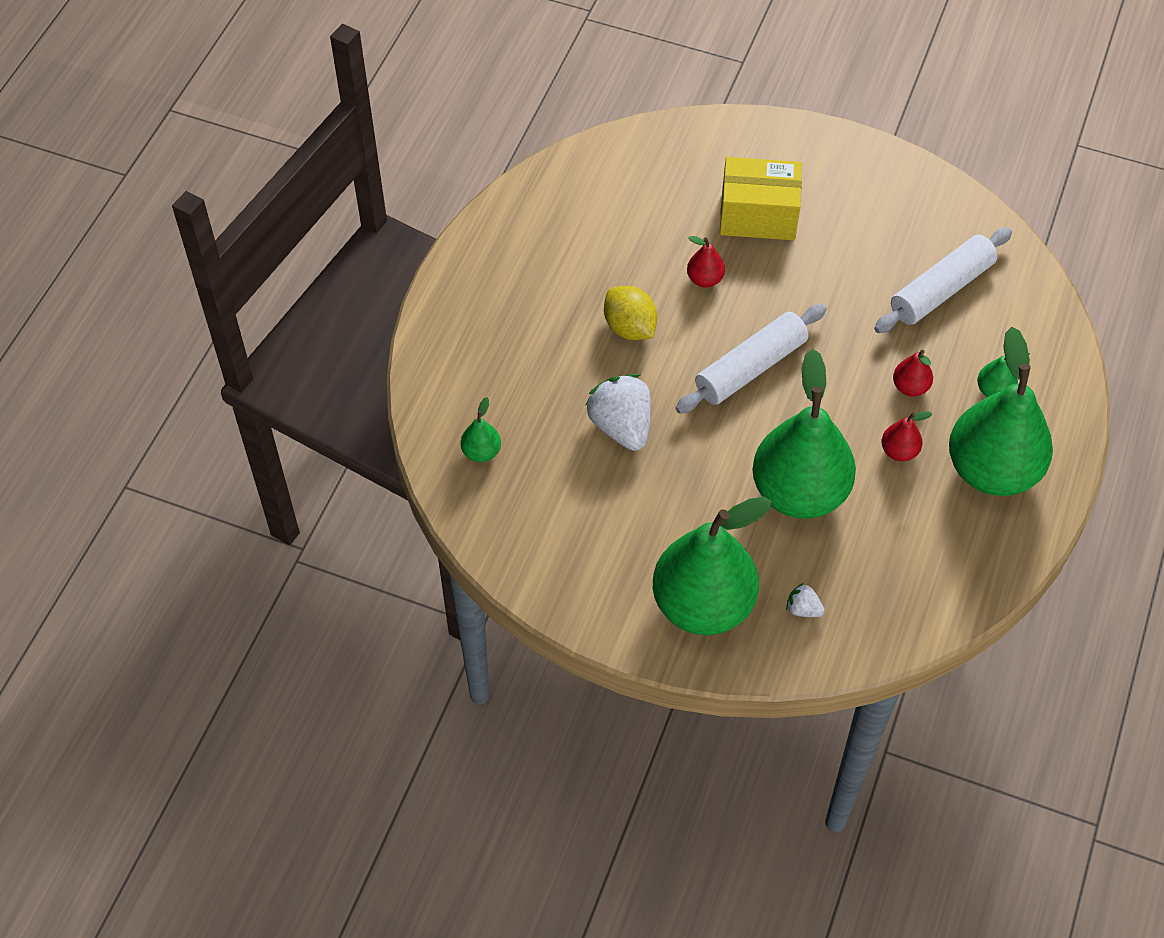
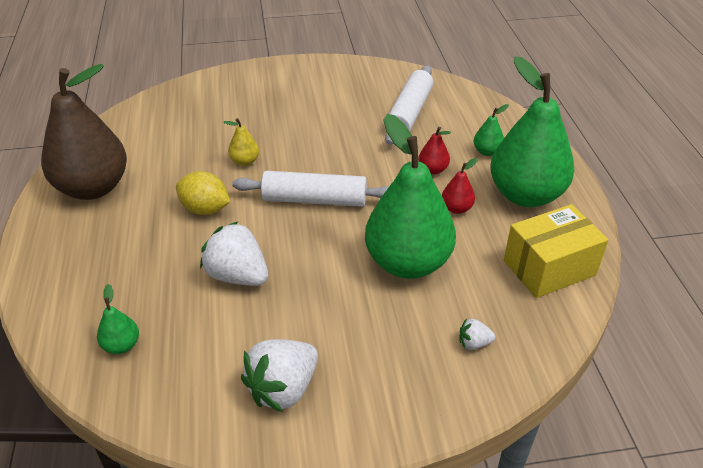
camera: 30 degrees left, 15 degrees down
green pear [653,497,772,635] -> none
white rolling pin [675,304,827,414] -> white rolling pin turned 75 degrees clockwise [232,171,389,207]
red pear [687,236,725,288] -> yellow pear [223,118,259,166]
yellow box [720,157,802,240] -> yellow box moved to [504,204,609,298]
none -> brown pear [41,64,127,200]
none -> white strawberry [241,339,318,412]

